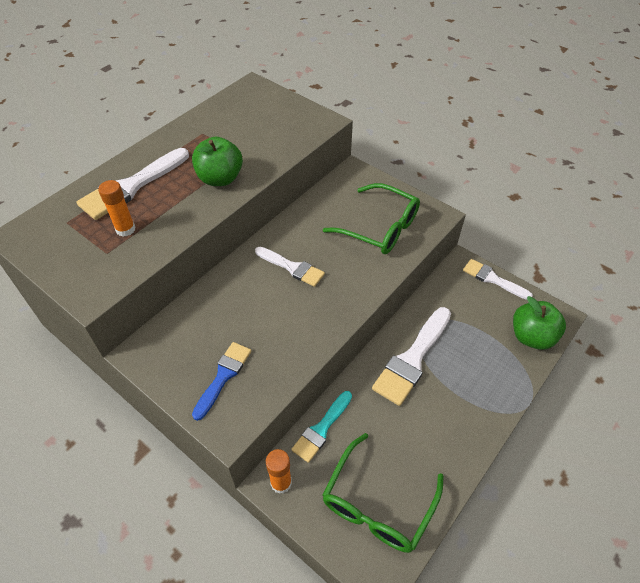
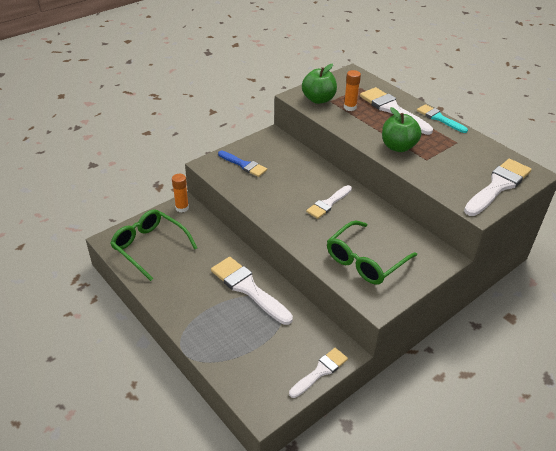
camera: 100 degrees right, 10 degrees down
turquoise brush [291,391,352,463] -> turquoise brush moved to [417,104,468,133]
green apple [513,296,566,350] -> green apple moved to [302,64,337,104]
none -> white brush [464,159,531,216]

